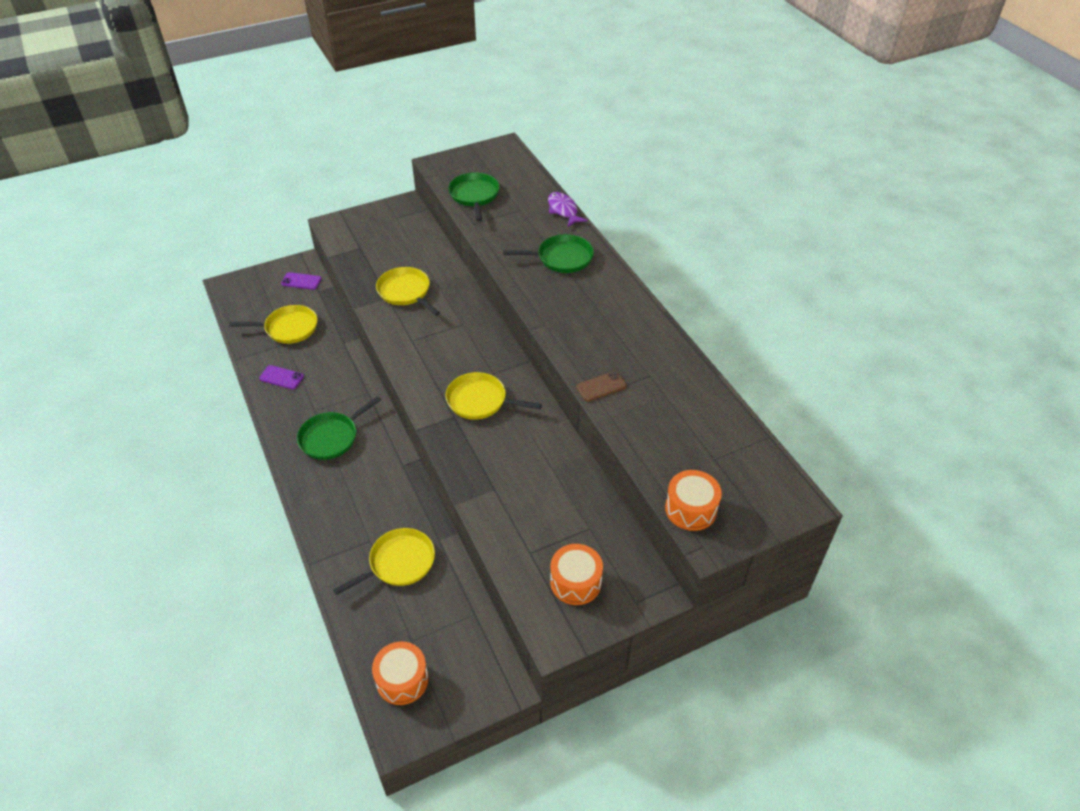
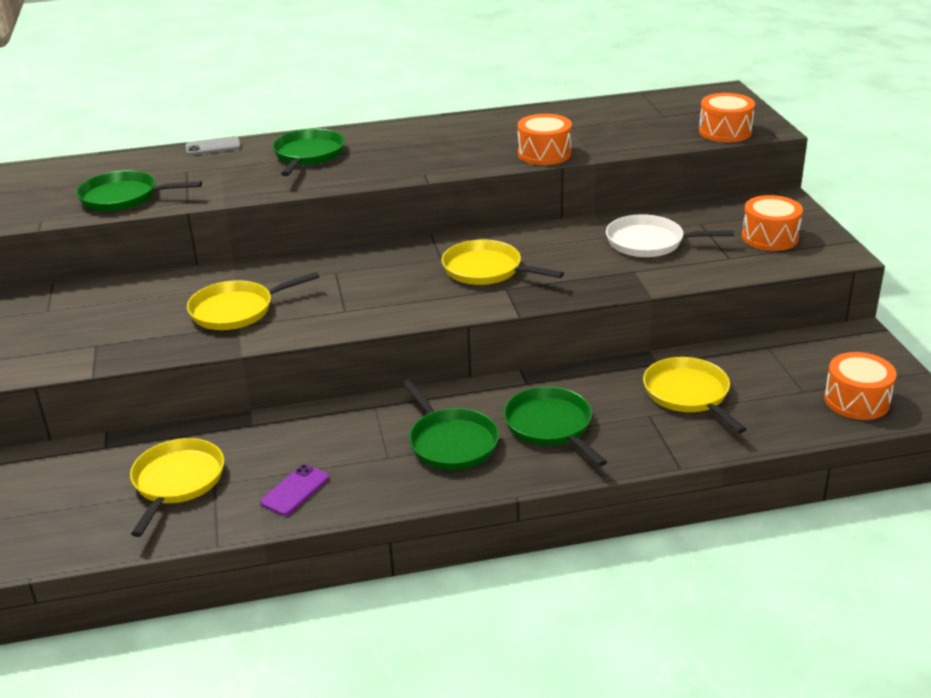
camera: 75 degrees left, 15 degrees down
purple phone [281,272,322,290] -> none
yellow pan [445,372,542,420] -> yellow pan turned 90 degrees clockwise [441,240,564,285]
purple fish [548,192,588,227] -> grey phone [186,136,241,155]
brown phone [576,371,627,402] -> orange drum [518,114,572,165]
none -> green pan [503,386,607,466]
none -> white pan [606,214,734,257]

